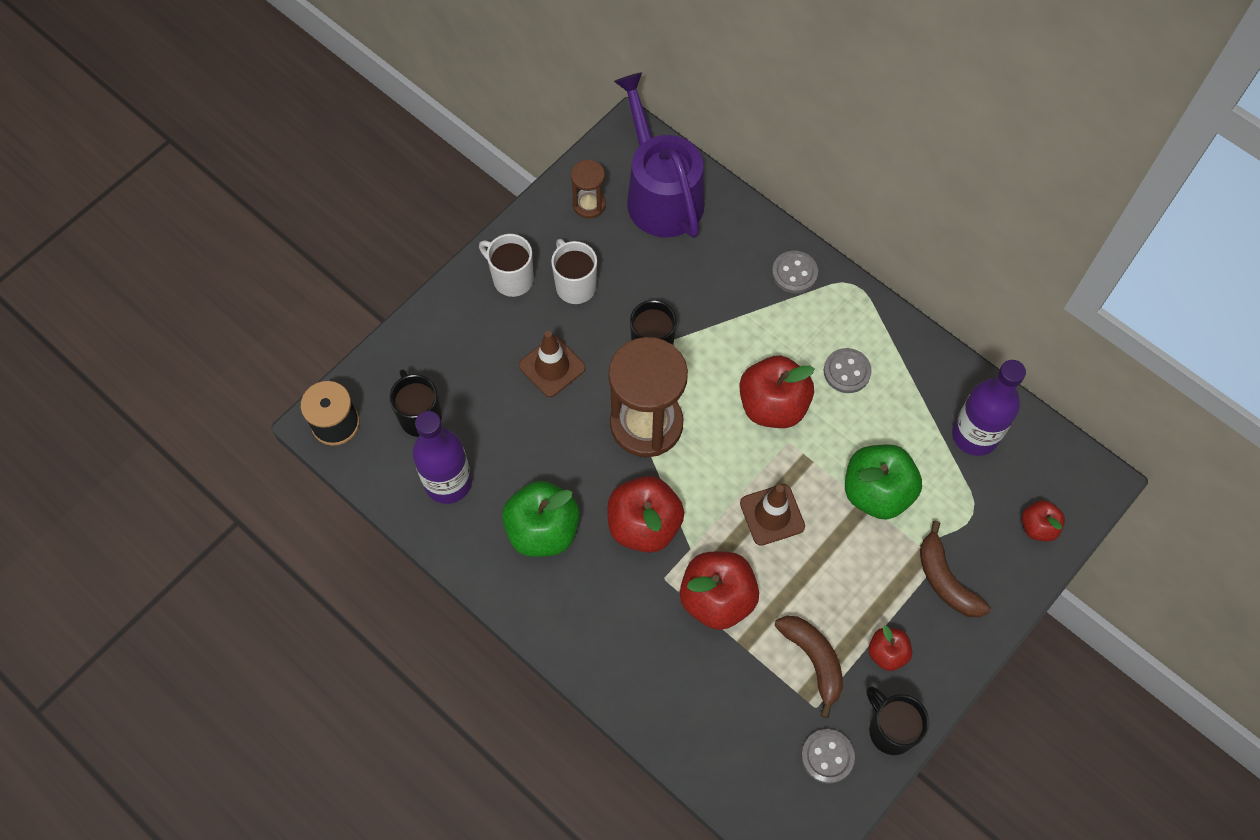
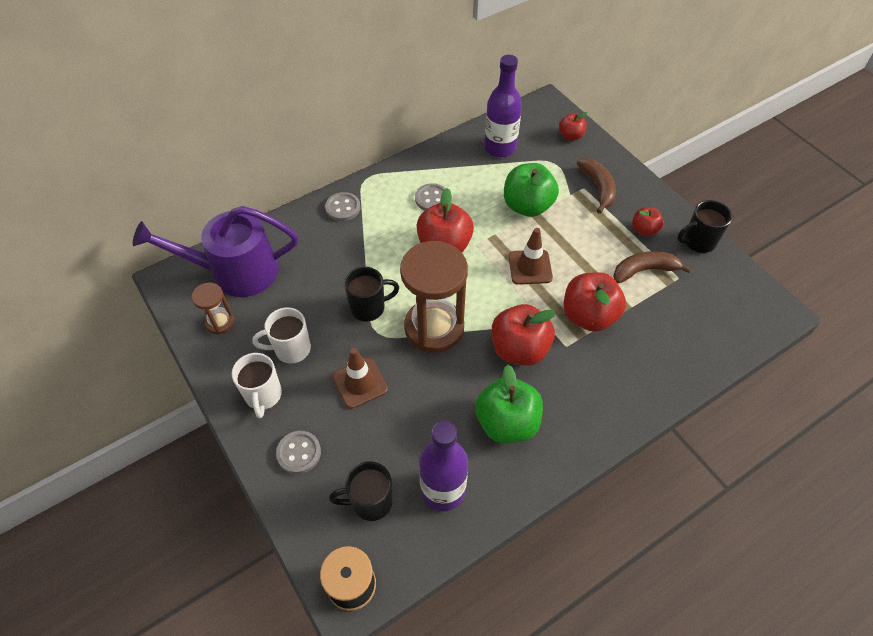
camera: 75 degrees left, 10 degrees down
white mug [479,234,534,297] -> white mug turned 60 degrees counterclockwise [232,353,282,419]
grey button [801,729,855,784] -> grey button moved to [276,431,321,474]
brown banana [920,521,991,618] -> brown banana turned 90 degrees counterclockwise [577,158,616,214]

